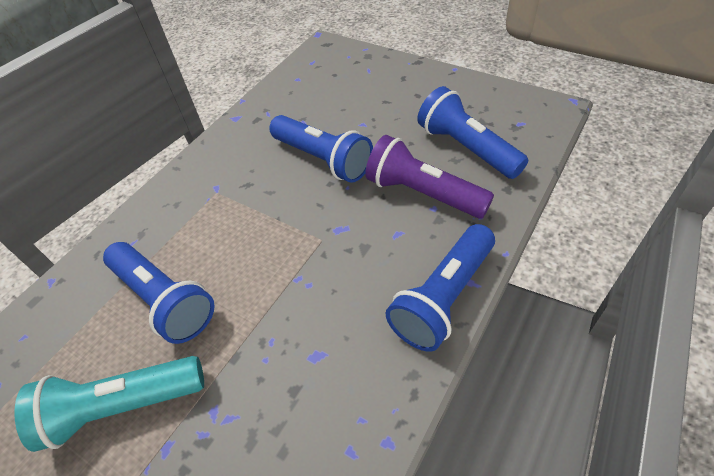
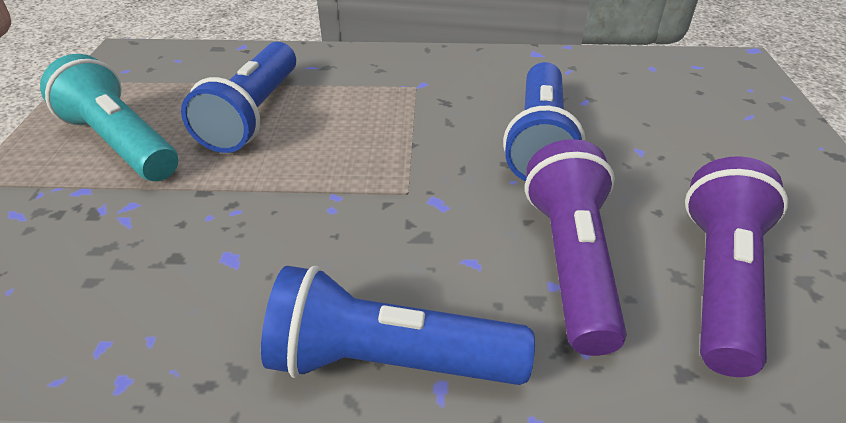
camera: 55 degrees right, 10 degrees down
blue flashlight [417,86,528,179] -> purple flashlight [685,156,788,377]

